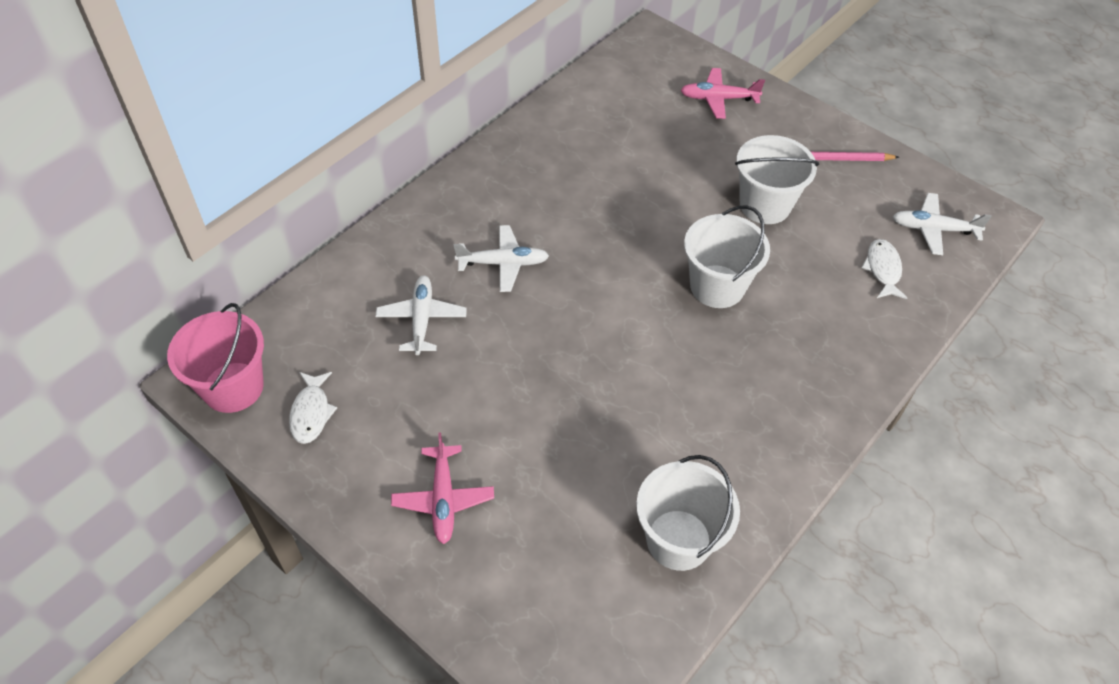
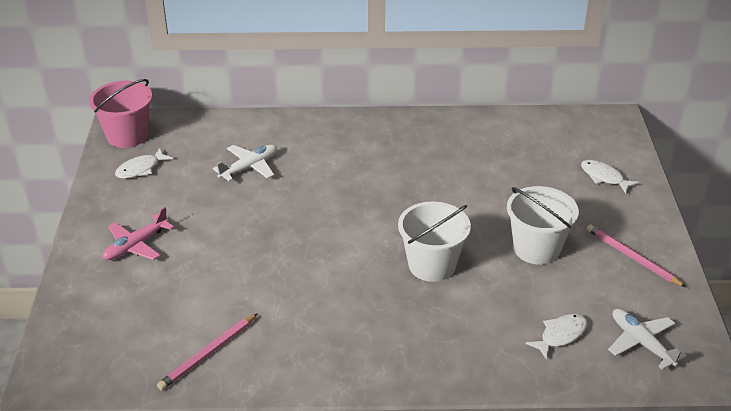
camera: 50 degrees right, 15 degrees down
white plane [454,225,549,292] -> none
white bucket [636,455,740,571] -> pink pencil [157,313,258,391]
pink plane [680,68,765,119] -> white fish [581,160,639,194]

